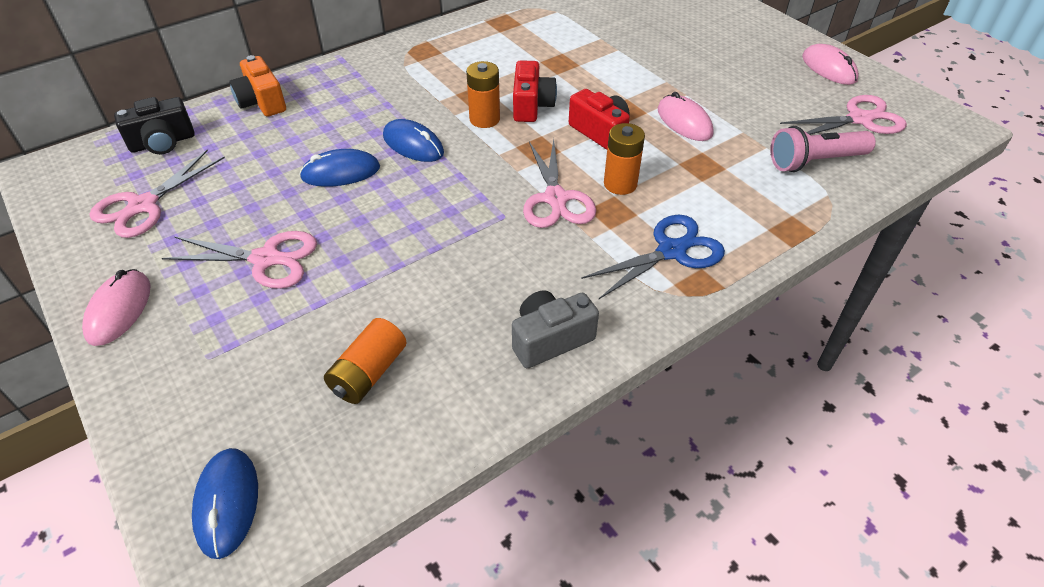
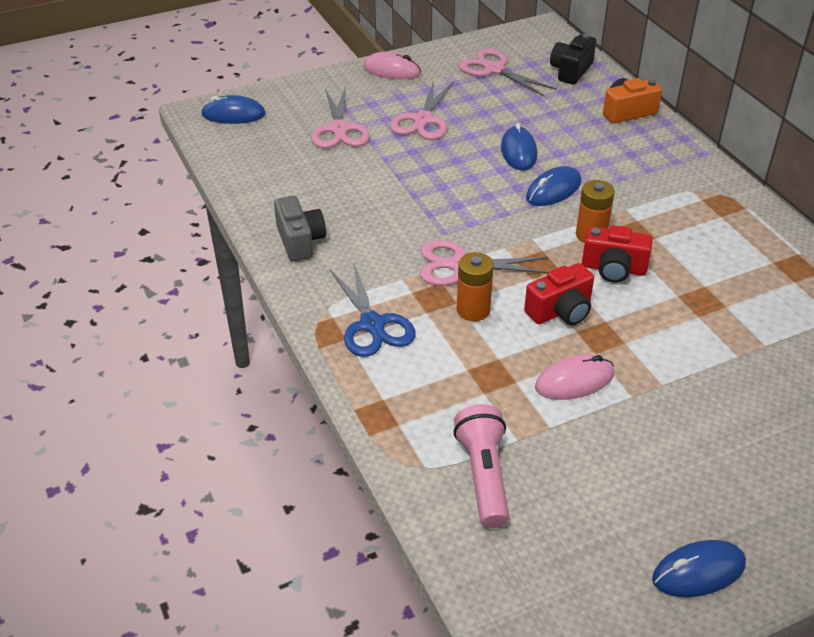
camera: 100 degrees right, 5 degrees down
black camera [114,97,195,154] -> black camera turned 45 degrees clockwise [550,34,596,85]
orange battery [324,318,407,404] -> none
pink scissors [780,95,907,135] -> pink scissors moved to [311,86,370,148]
pink mouse [802,44,859,85] -> blue mouse [652,540,746,597]

